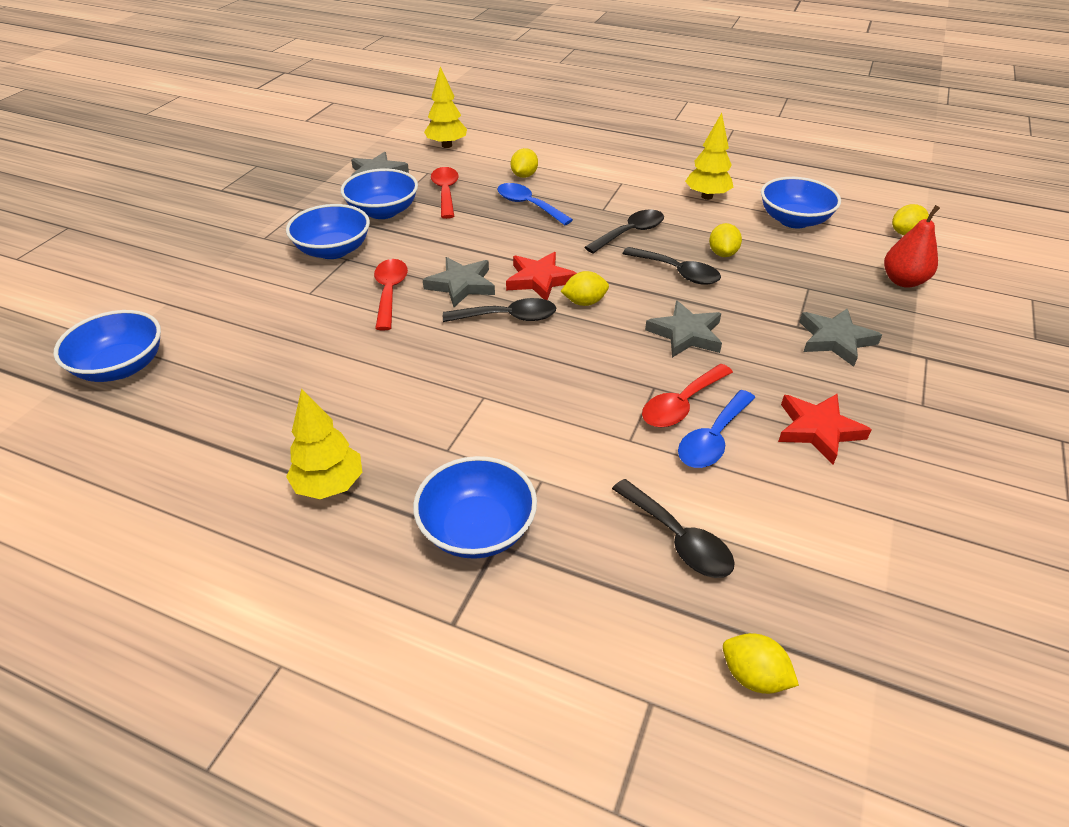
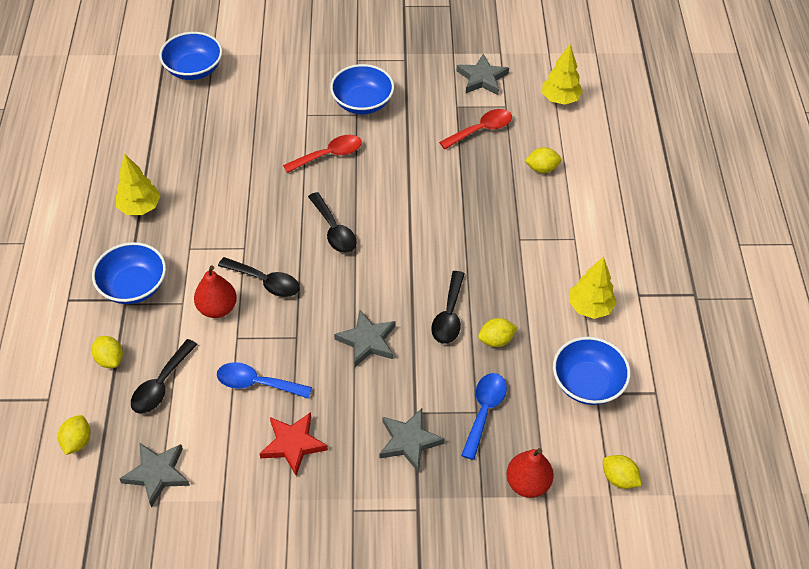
camera: 65 degrees right, 10 degrees up
blue bowl [341,169,418,219] -> none
grey star [423,257,495,307] -> grey star moved to [119,443,190,508]
blue spoon [497,183,573,225] -> blue spoon moved to [461,373,507,460]
red star [506,252,577,300] -> none
yellow lemon [560,271,609,306] -> yellow lemon moved to [92,336,123,368]
black spoon [585,210,664,253] -> black spoon moved to [218,257,300,297]
red spoon [642,364,733,427] -> none
none -> red pear [194,266,237,318]

